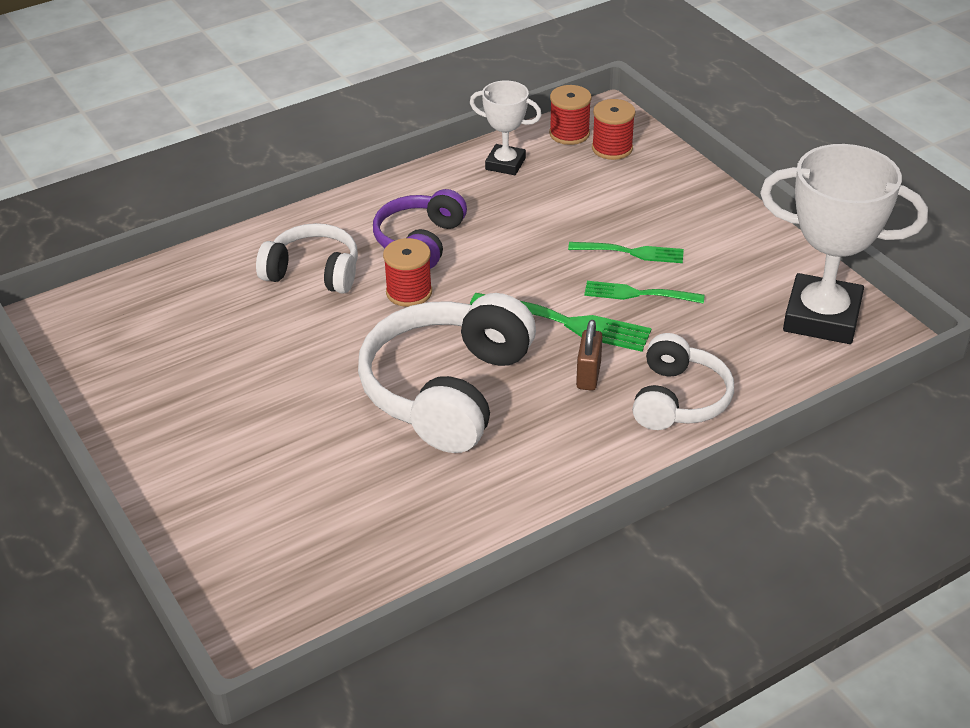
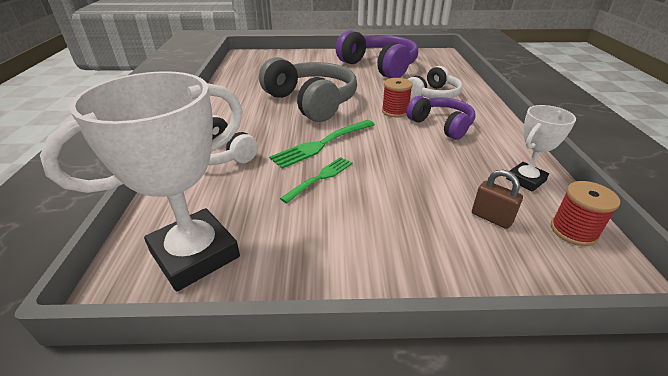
camera: 120 degrees right, 5 degrees down
white headphones [358,293,536,453] -> grey headphones [259,57,357,122]
green fork [568,242,684,263] -> none
brown padlock [576,320,603,391] -> brown padlock moved to [472,170,523,229]
red spool [592,99,635,160] -> none
none -> purple headphones [336,30,418,79]

